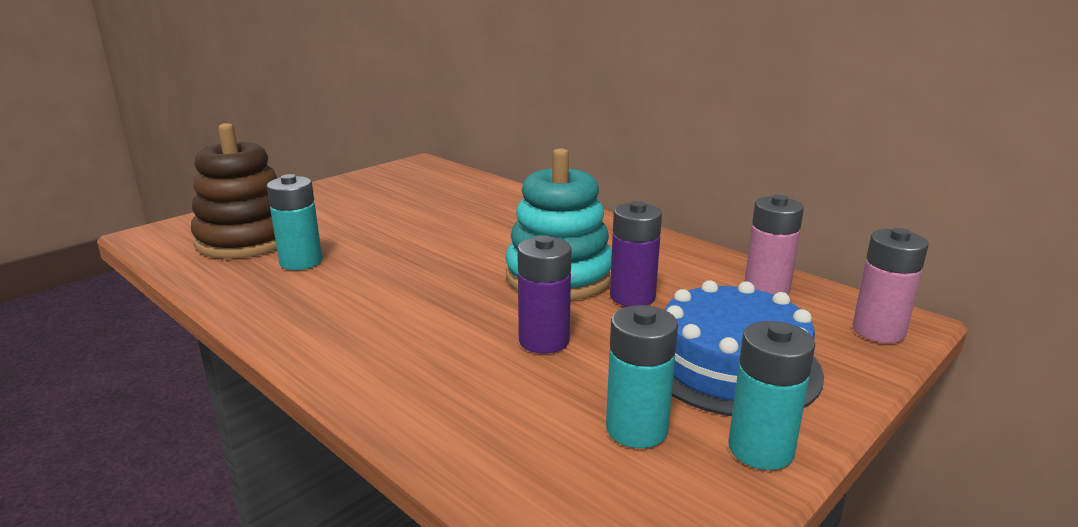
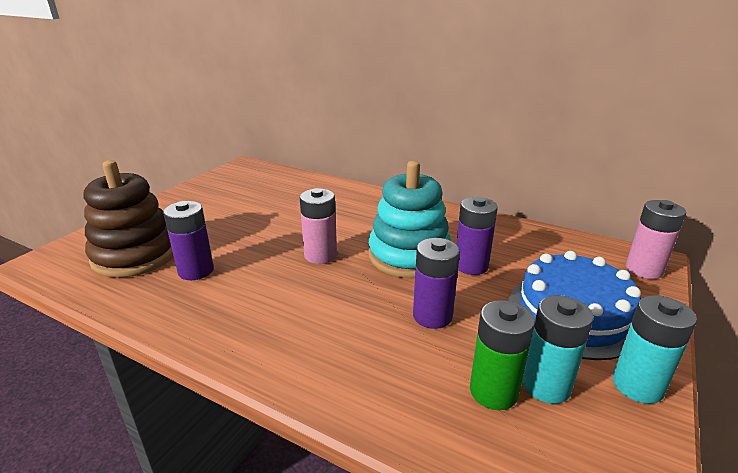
camera: 15 degrees left, 5 degrees up
turquoise battery [266,174,322,270] -> purple battery [163,201,214,280]
pink battery [744,195,804,295] -> pink battery moved to [300,188,337,264]
none -> green battery [470,300,535,410]

